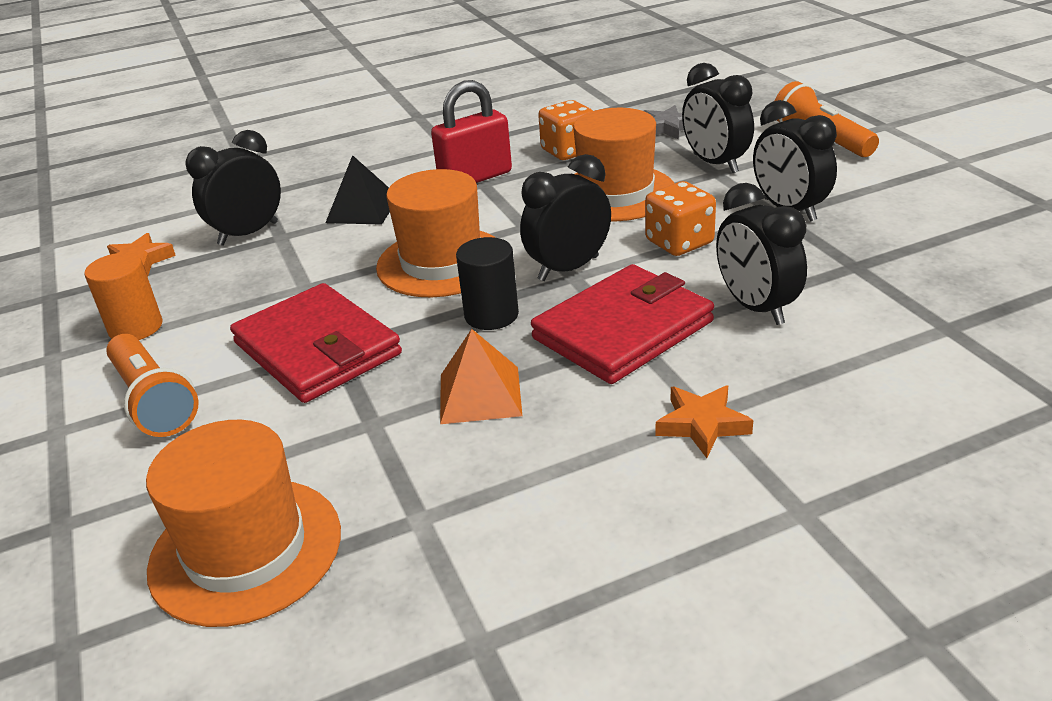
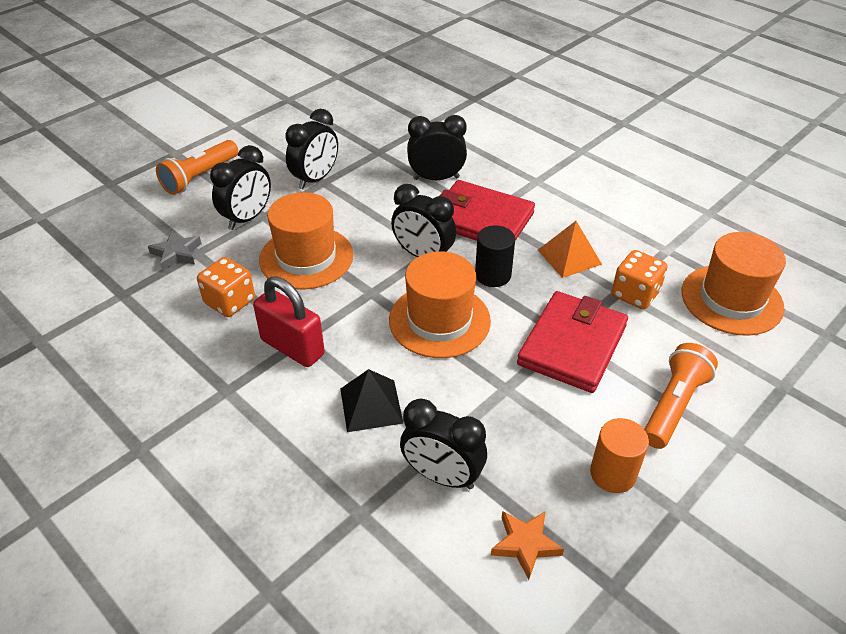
camera: 115 degrees left, 10 degrees up
orange dice [645,181,716,256] -> orange dice moved to [612,250,667,309]
orange star [656,385,753,458] -> none
black clock [716,183,807,325] -> black clock turned 135 degrees counterclockwise [407,115,467,180]

